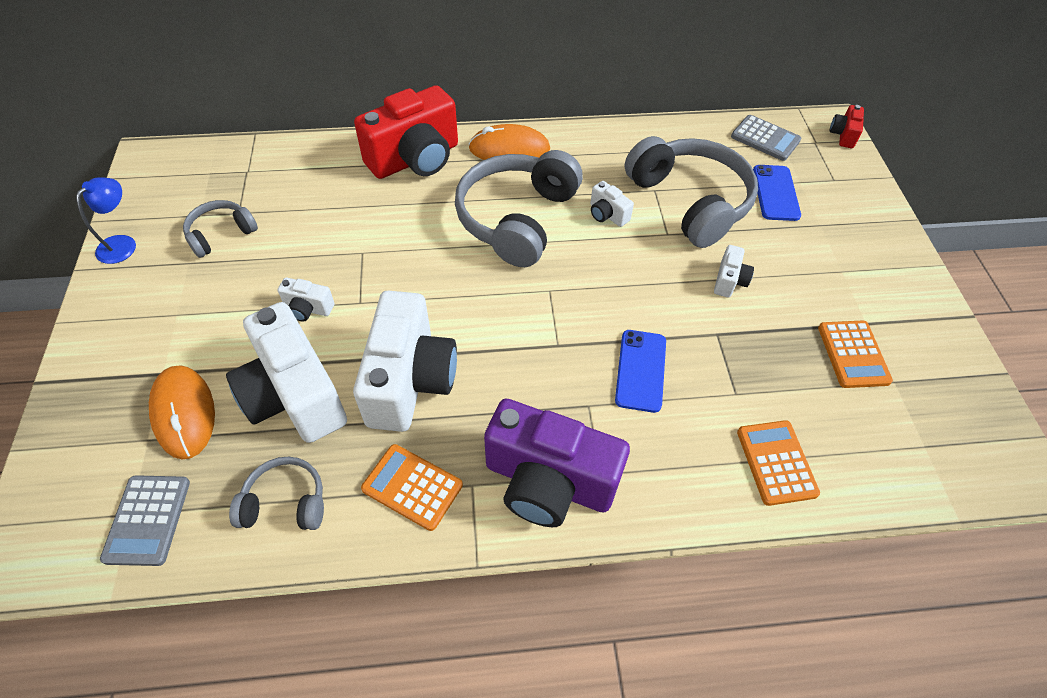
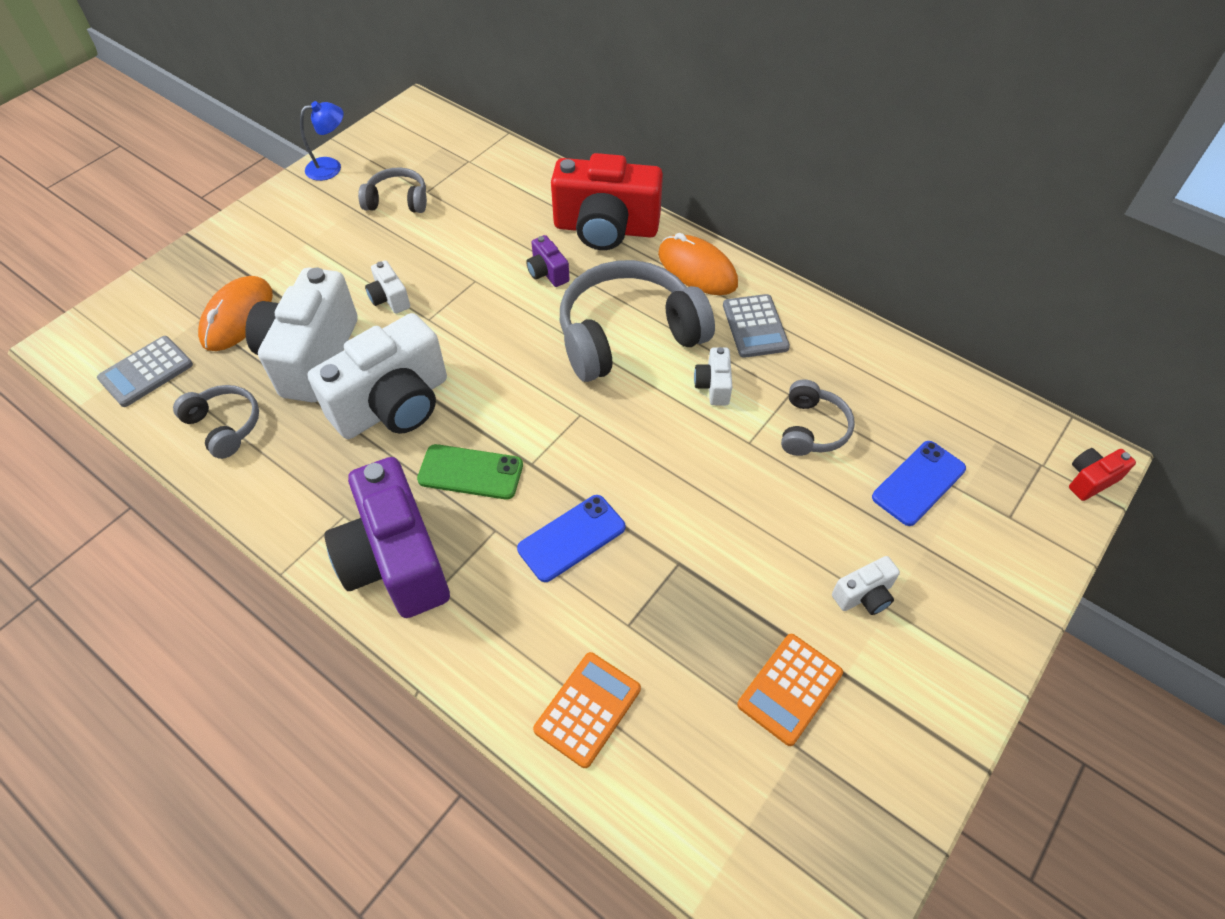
camera: 45 degrees right, 0 degrees up
orange calculator [361,444,463,531] -> none
grey headphones [625,136,758,248] -> grey headphones [781,379,855,456], size x0.51
white camera [714,245,754,298] -> white camera moved to [832,556,900,615]
grey calculator [731,115,801,161] -> grey calculator moved to [723,294,790,358]
none -> green phone [417,444,523,500]
none -> purple camera [526,235,570,287]

